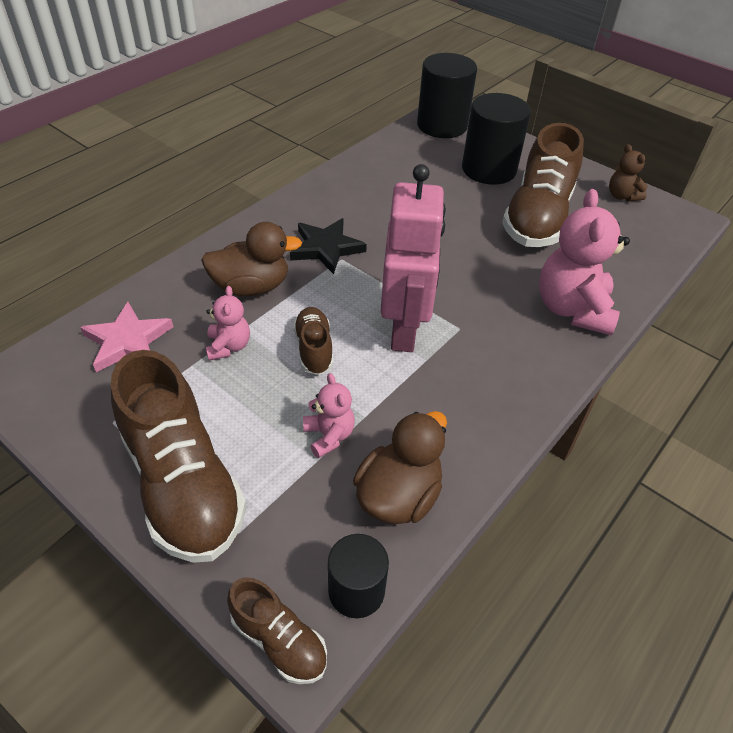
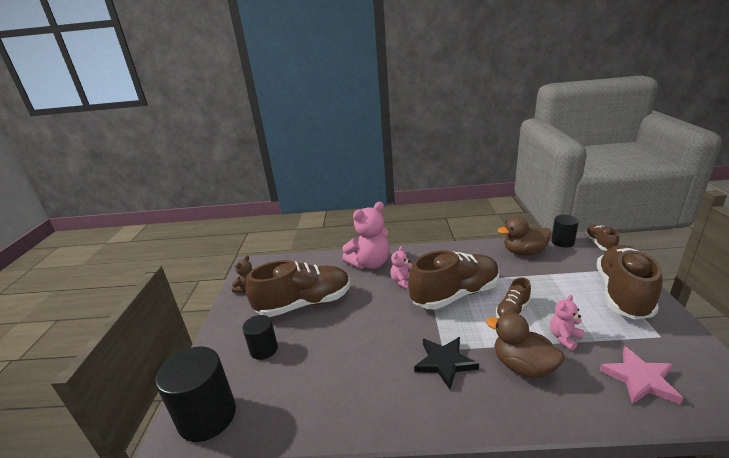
camera: 125 degrees left, 20 degrees down
pink teddy bear [303,373,355,458] -> pink teddy bear moved to [391,246,412,289]
pink robot [381,164,446,352] -> brown shoe [408,250,499,310]
black cylinder [462,93,531,185] -> black cylinder [242,315,278,360], size x0.58

